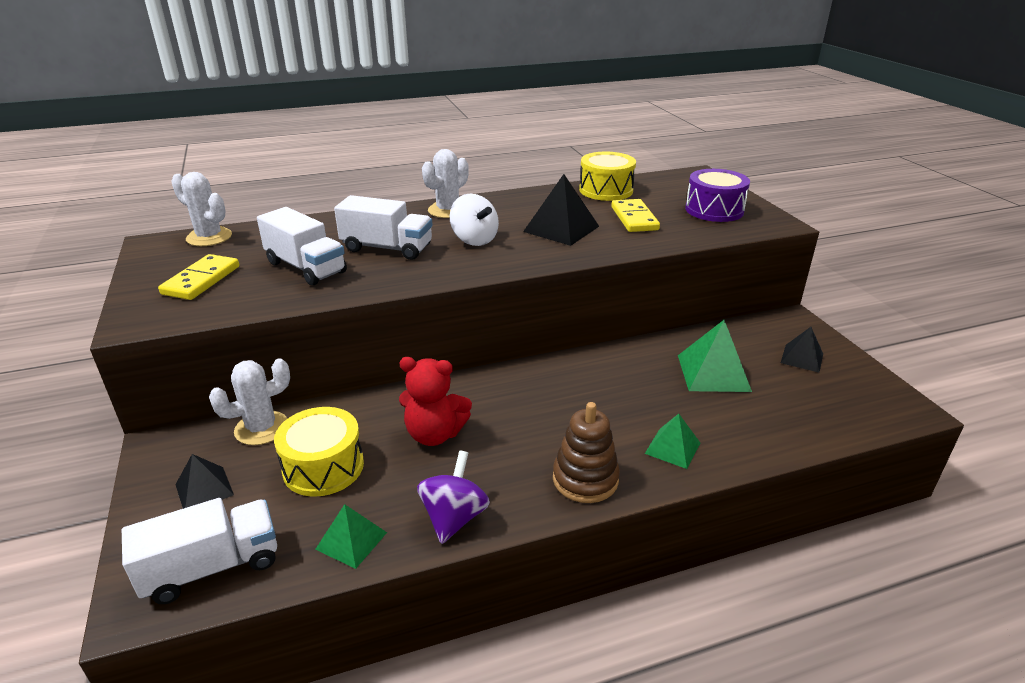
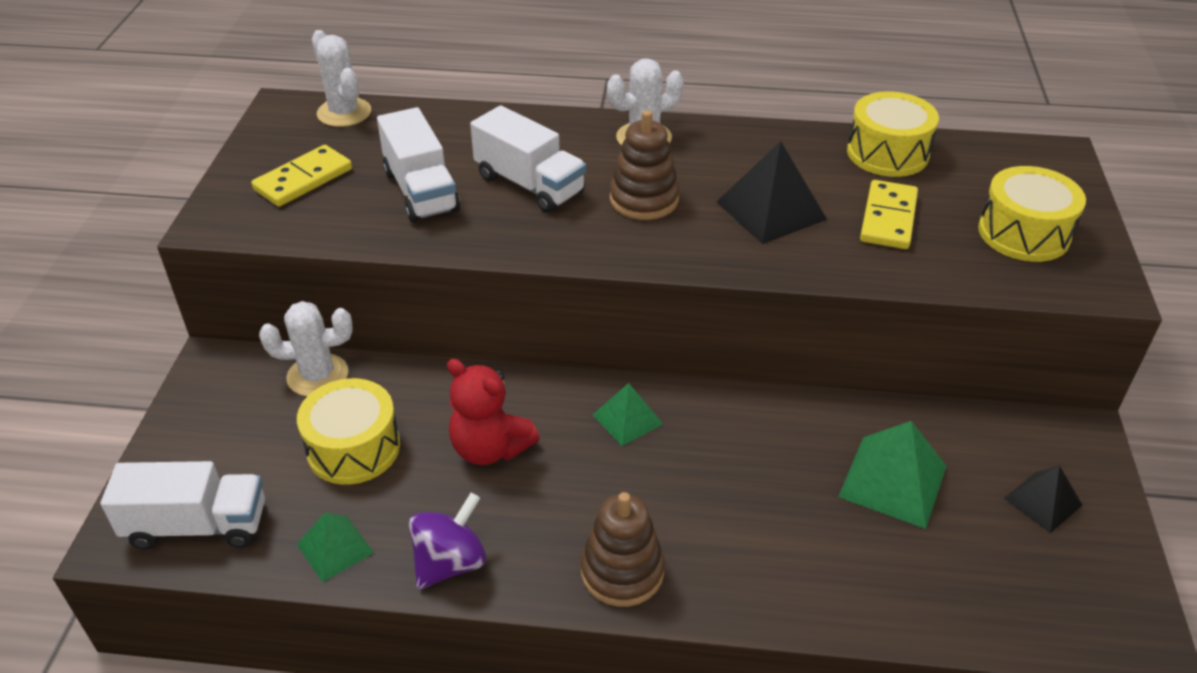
camera: 25 degrees right, 10 degrees up
black pyramid [175,454,234,509] -> none
white spinning top [450,194,499,246] -> brown stacking toy [610,110,680,220]
green pyramid [645,414,700,469] -> green pyramid moved to [593,383,663,446]
purple drum [685,169,750,222] -> yellow drum [978,166,1086,262]

